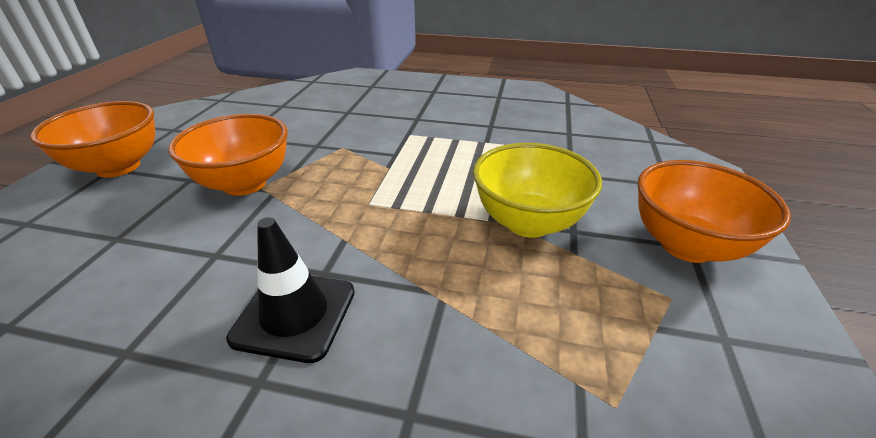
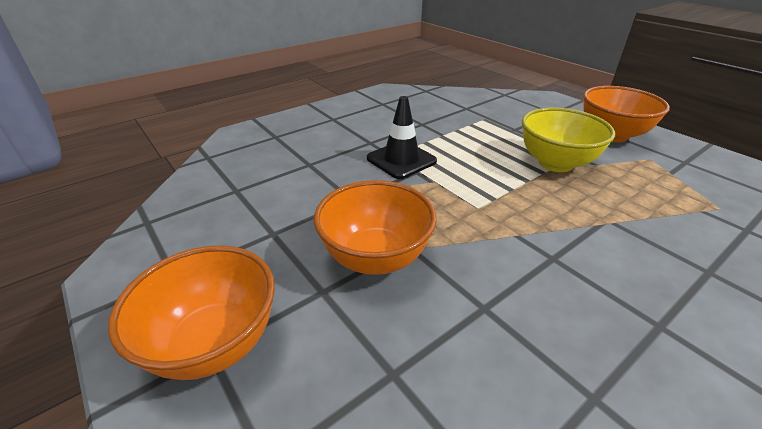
camera: 50 degrees left, 0 degrees up
black traffic cone [226,217,355,363] -> black traffic cone moved to [367,96,437,179]

